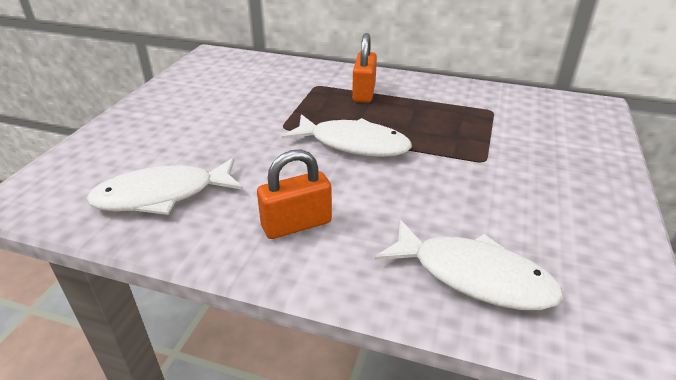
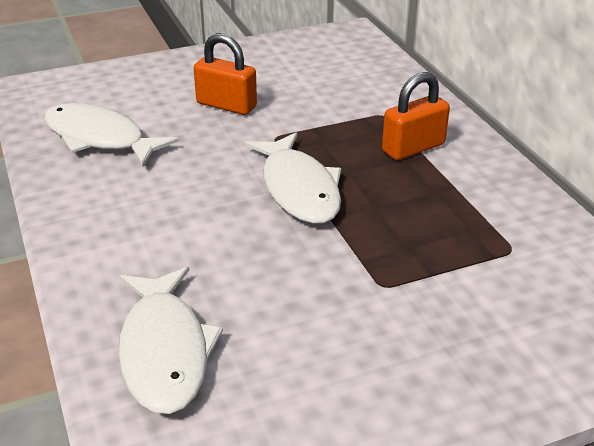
camera: 50 degrees right, 0 degrees up
orange padlock [257,150,332,239] -> orange padlock moved to [194,33,257,115]

